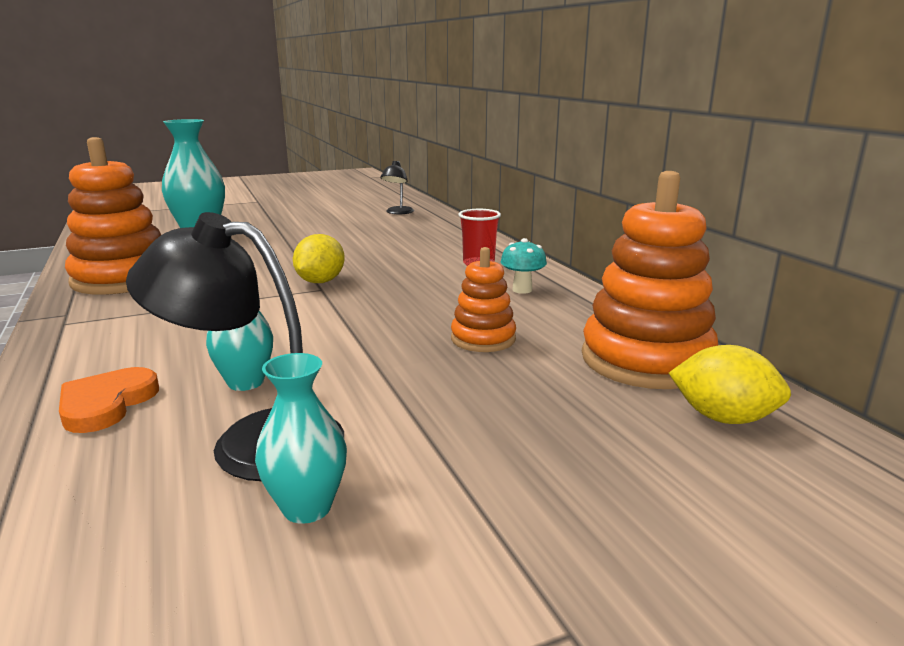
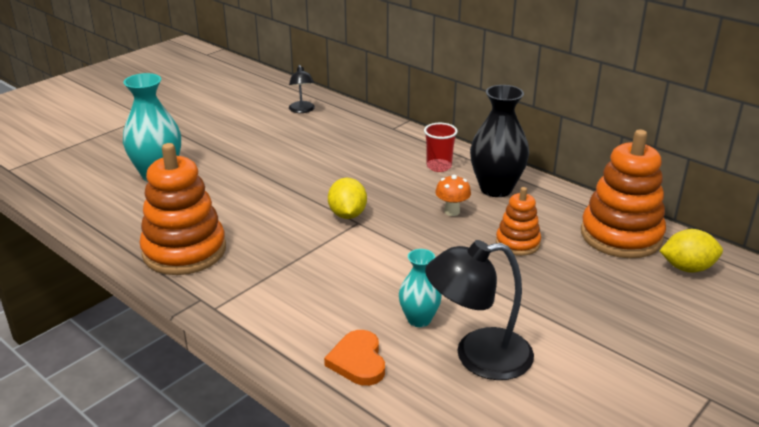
camera: 25 degrees left, 10 degrees up
turquoise vase [255,353,347,524] -> none
turquoise mushroom [501,238,547,294] -> black vase [470,85,529,197]
none -> orange mushroom [435,175,471,216]

